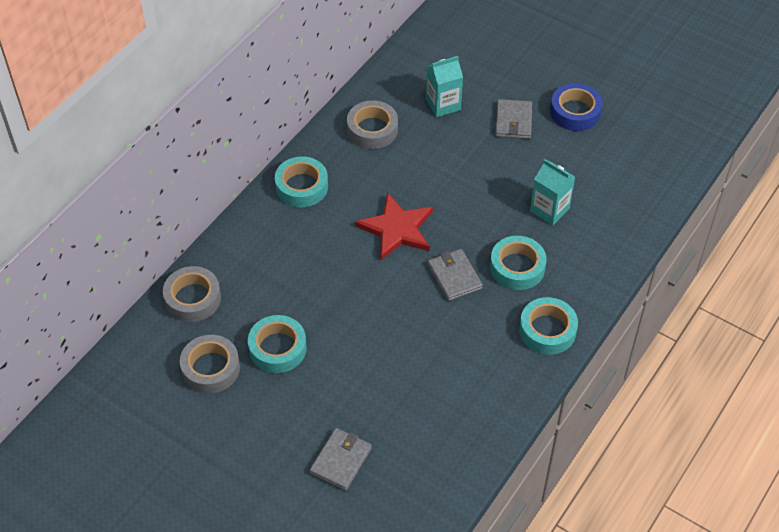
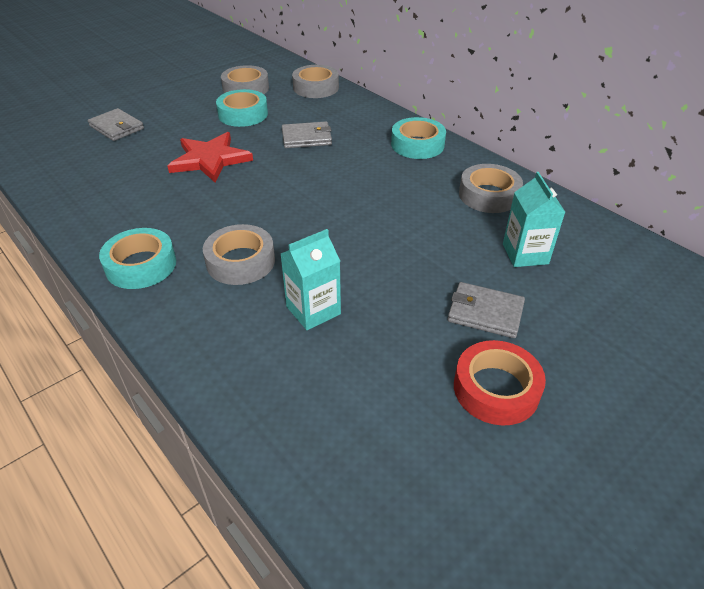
camera: 105 degrees right, 10 degrees down
red star [355,192,433,260] -> red star moved to [167,132,253,183]
grey wallet [428,249,483,301] -> grey wallet moved to [282,121,332,148]
turquoise tape [490,236,547,290] -> grey tape [203,224,275,285]
blue tape [550,83,603,131] -> red tape [454,340,546,425]

